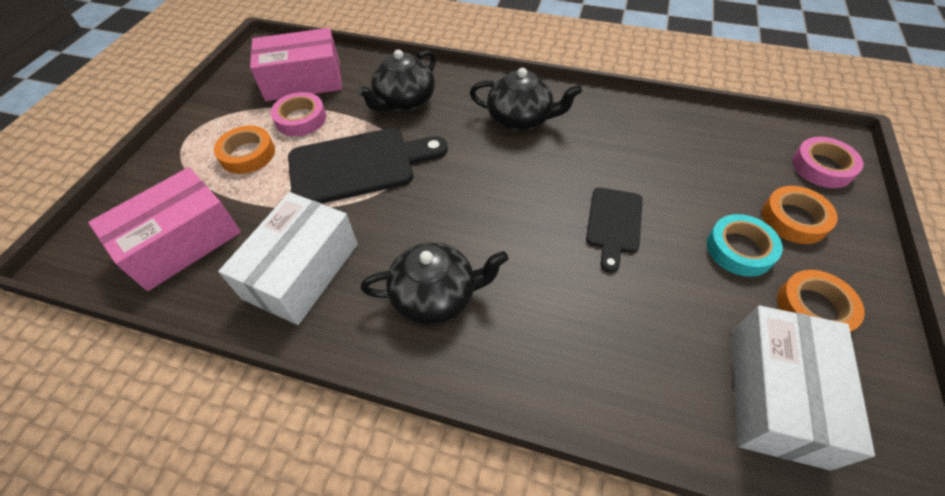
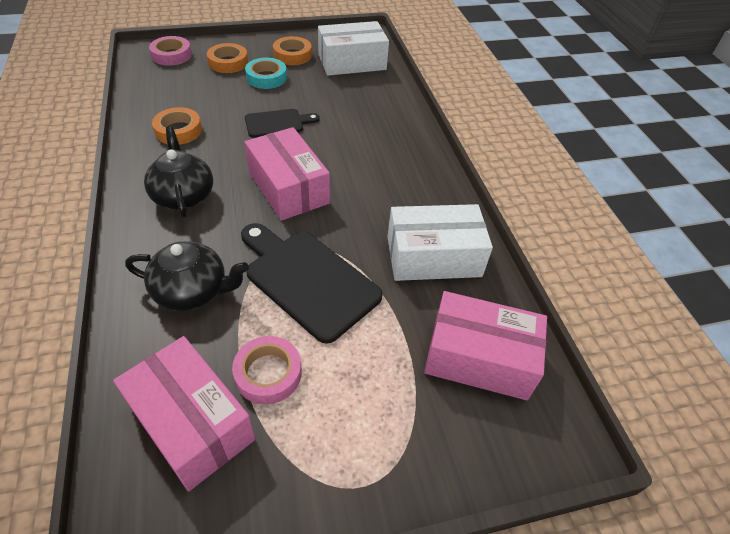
camera: 125 degrees left, 5 degrees down
orange tape [214,126,275,174] -> orange tape moved to [152,107,202,145]
black teapot [361,242,508,325] -> none
none -> pink box [245,127,330,221]

